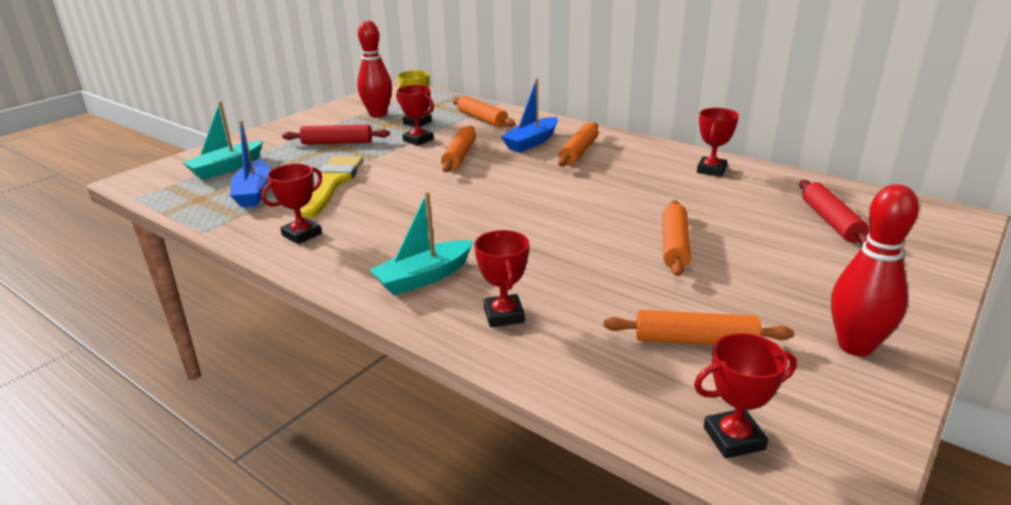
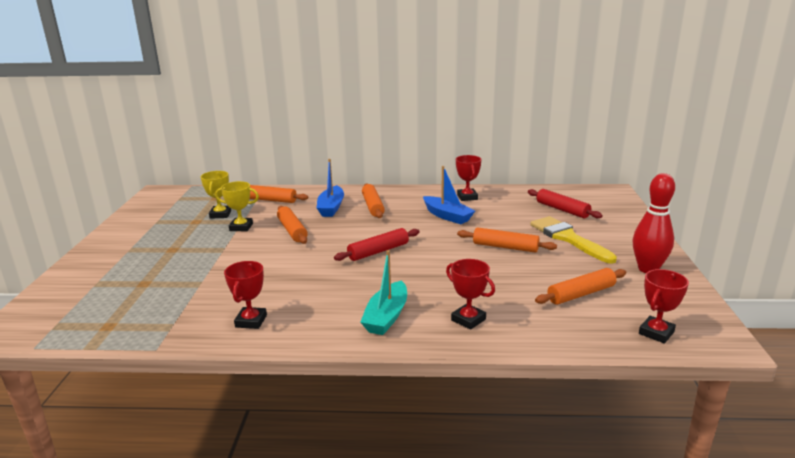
camera: 35 degrees left, 5 degrees down
turquoise boat [182,101,263,179] -> none
blue boat [230,121,270,207] -> blue boat moved to [423,166,475,224]
red rolling pin [282,125,390,145] -> red rolling pin moved to [334,228,419,261]
yellow brush [300,156,363,218] -> yellow brush moved to [530,216,617,264]
red bowling pin [357,21,392,117] -> none
red trophy [396,85,434,146] -> yellow trophy [215,181,259,231]
orange rolling pin [662,200,691,276] -> orange rolling pin turned 45 degrees counterclockwise [457,227,557,253]

